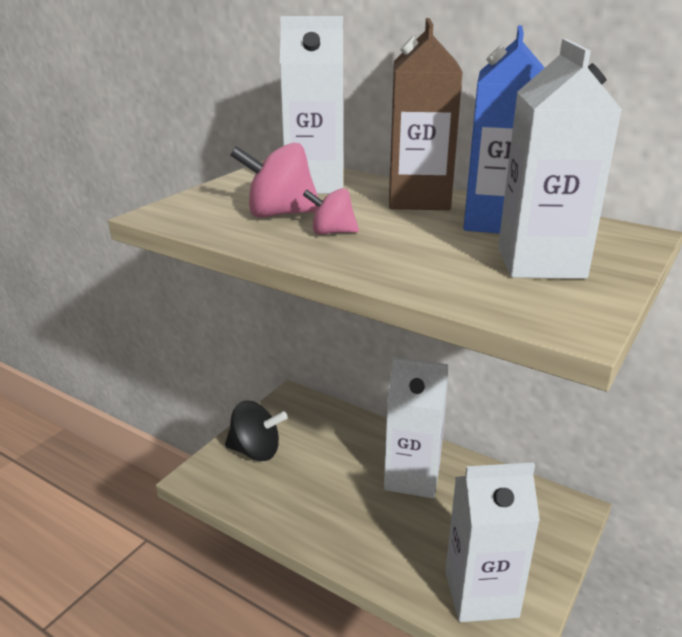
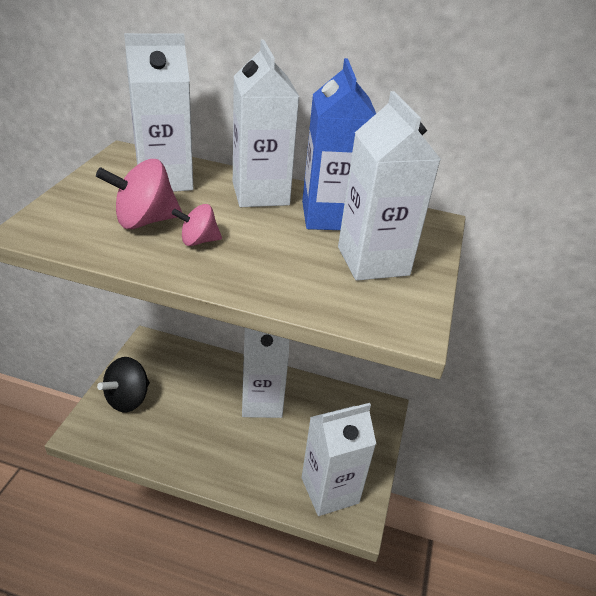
camera: 20 degrees left, 10 degrees up
black spinning top [225,401,288,461] -> black spinning top turned 135 degrees clockwise [97,357,150,412]
brown carton [389,18,462,210] -> white carton [233,40,299,207]

